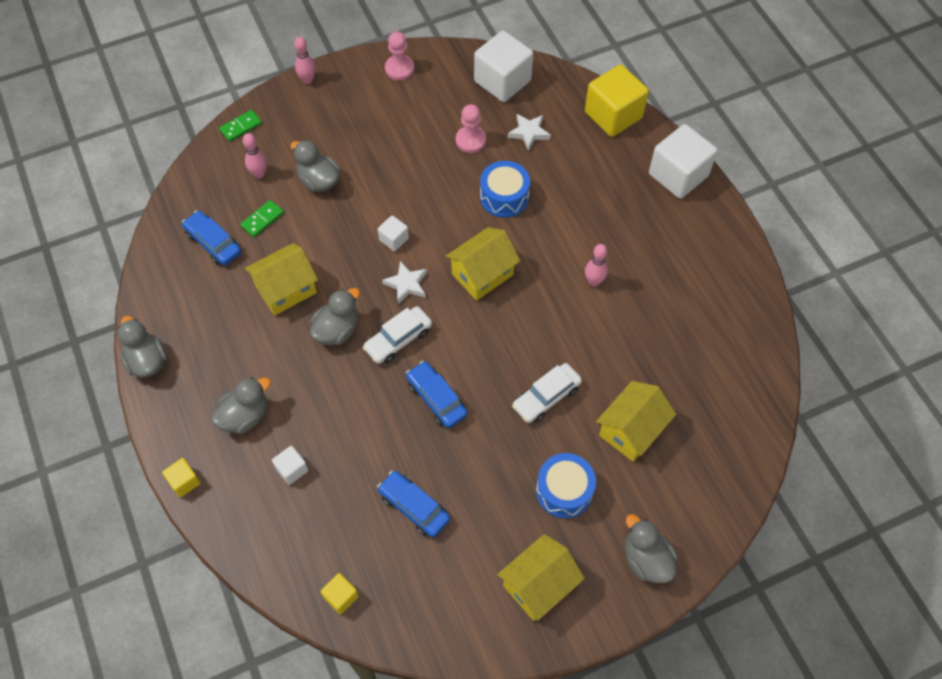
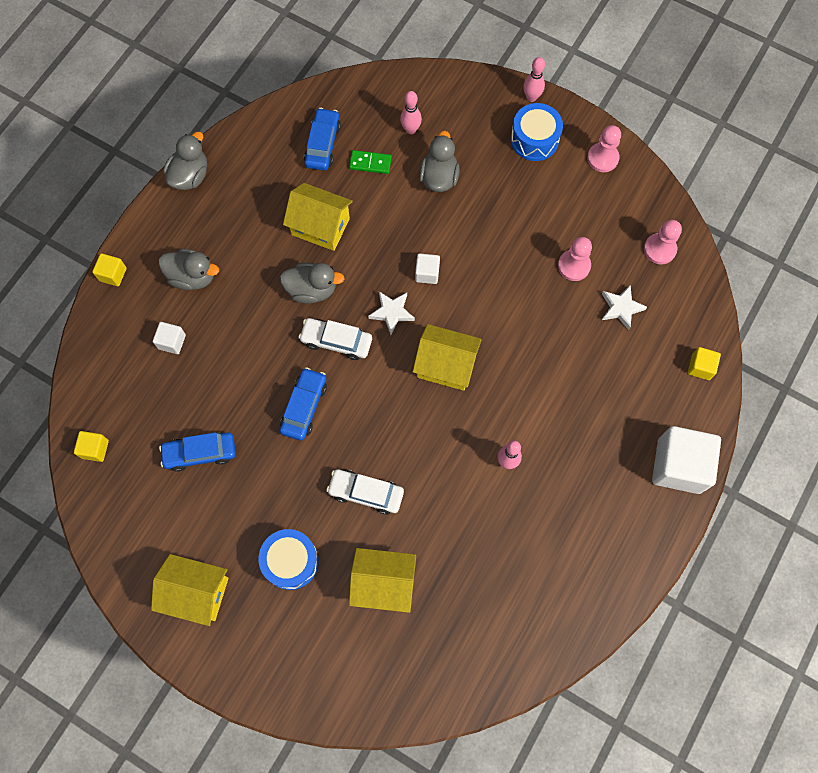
camera: 55 degrees right, 10 degrees up
green domino [219,110,262,142] -> none
blue car [377,471,450,537] -> blue car turned 105 degrees counterclockwise [159,432,236,472]
white cube [474,31,533,102] -> pink pawn [644,220,682,264]
blue drum [480,161,530,218] -> blue drum moved to [511,103,563,161]
yellow cube [585,64,649,137] -> yellow cube [688,347,721,380], size x0.48
grey duck [625,514,678,583] -> none

